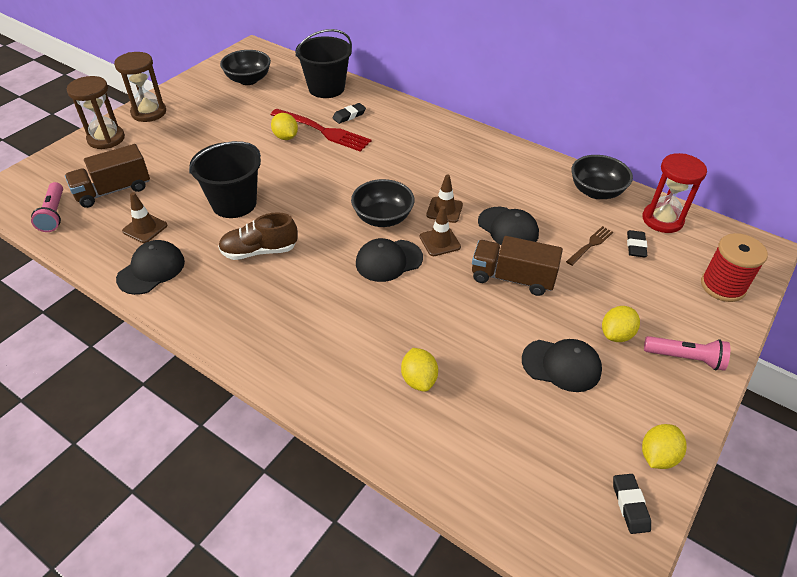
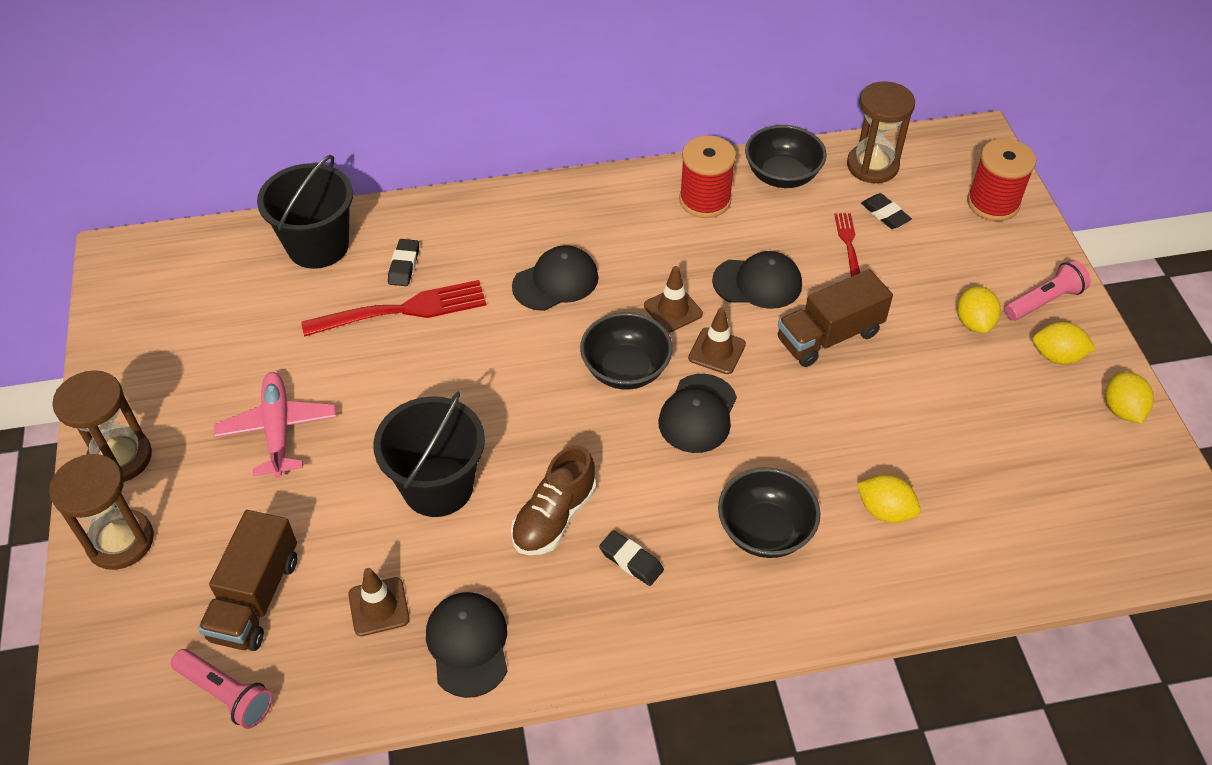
camera: 45 degrees left, 5 degrees up
black bowl [220,50,271,85] -> black bowl moved to [718,467,820,558]
yellow lemon [271,113,298,140] -> yellow lemon moved to [1033,322,1096,365]
black cap [522,339,602,392] -> black cap moved to [512,245,598,311]
brown fork [566,226,613,266] -> red fork [834,213,860,277]
black eraser [613,474,651,534] -> black eraser moved to [599,530,664,586]
red hourglass [642,153,707,233] -> brown hourglass [847,81,915,183]
none -> pink plane [214,372,336,478]
none -> red spool [679,135,736,218]

